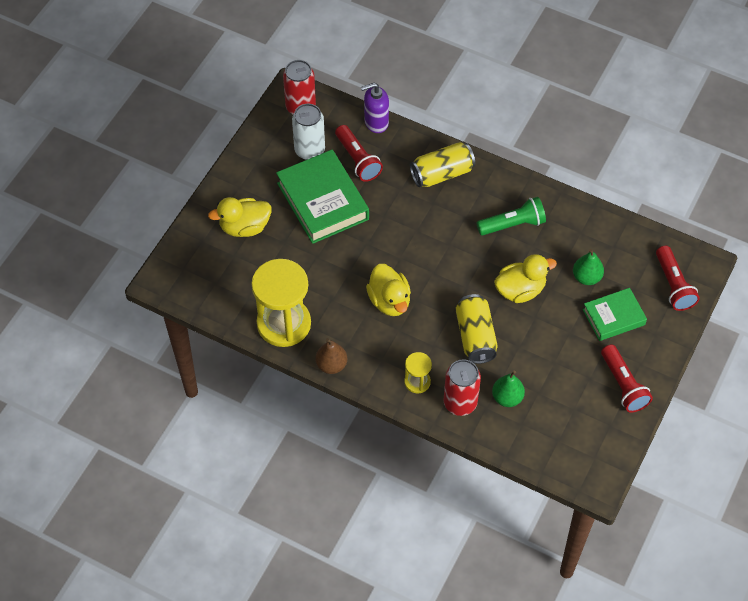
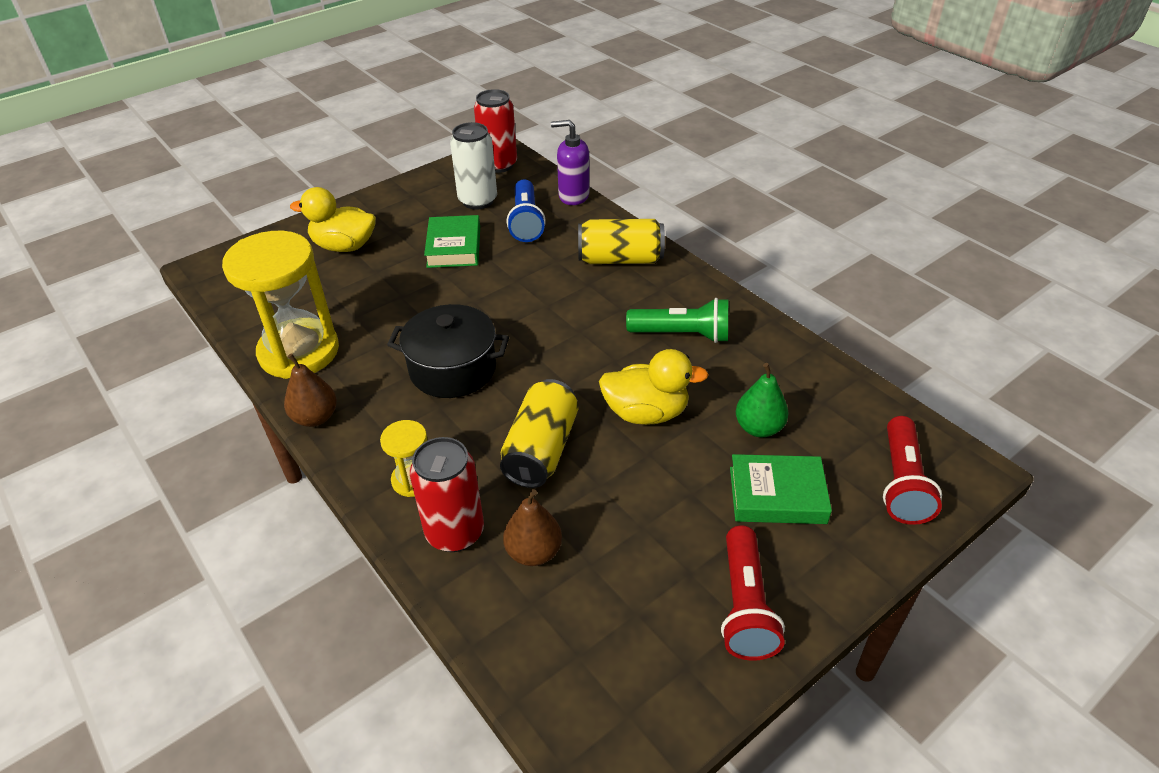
camera: 25 degrees right, 15 degrees down
green book [276,150,369,244] -> green book [424,215,480,268], size x0.60
red flashlight [335,125,383,182] -> blue flashlight [507,179,546,242]
yellow duck [366,264,411,316] -> black pot [387,304,509,398]
green pear [492,370,525,407] -> brown pear [503,489,562,566]

